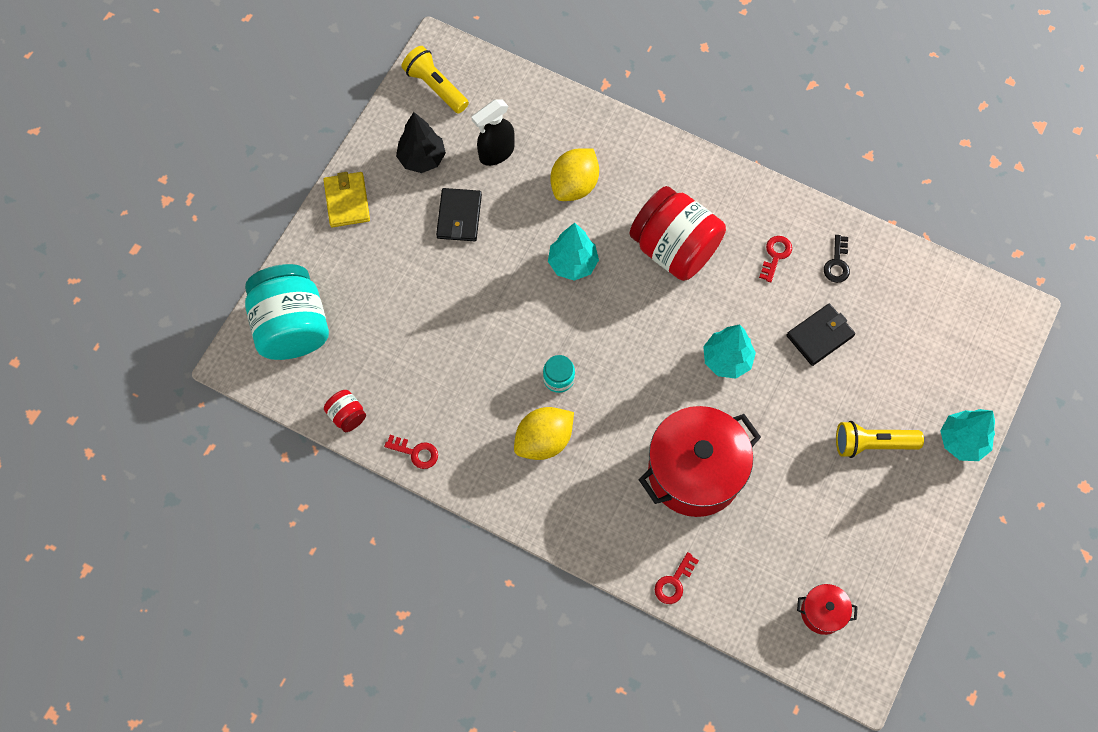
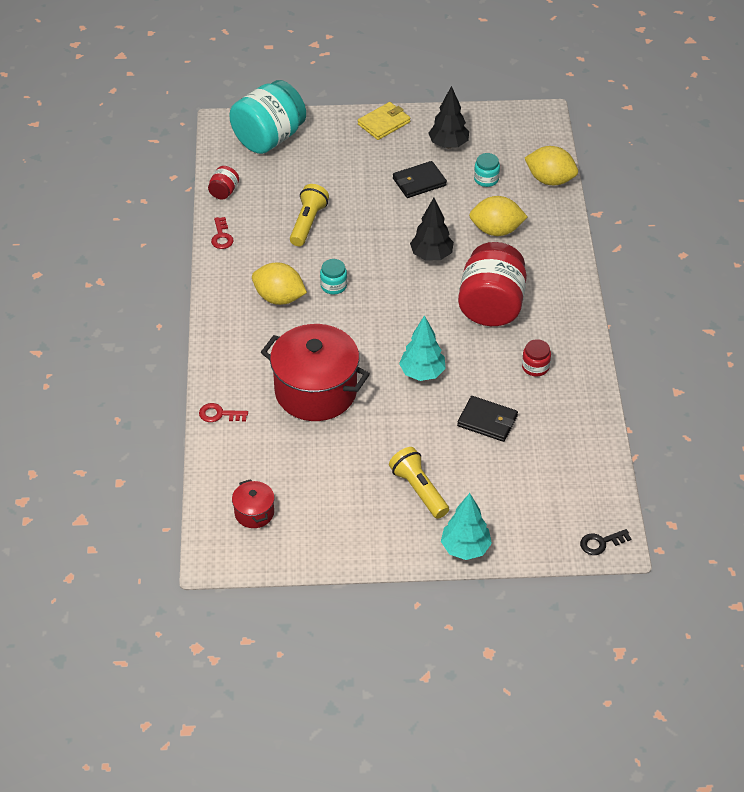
camera: 60 degrees right, 20 degrees down
yellow flashlight [401,46,469,114] -> yellow flashlight moved to [290,184,329,246]
black spray bottle [472,99,515,166] -> turquoise jar [474,153,500,187]
turquoise tree [548,223,599,281] -> black tree [410,198,454,261]
red key [759,236,792,282] -> red jar [522,339,551,376]
black key [824,235,850,283] -> black key moved to [580,529,631,555]
none -> yellow lemon [525,146,578,185]

